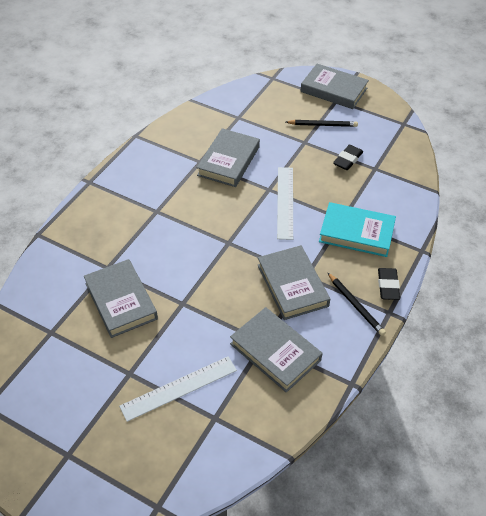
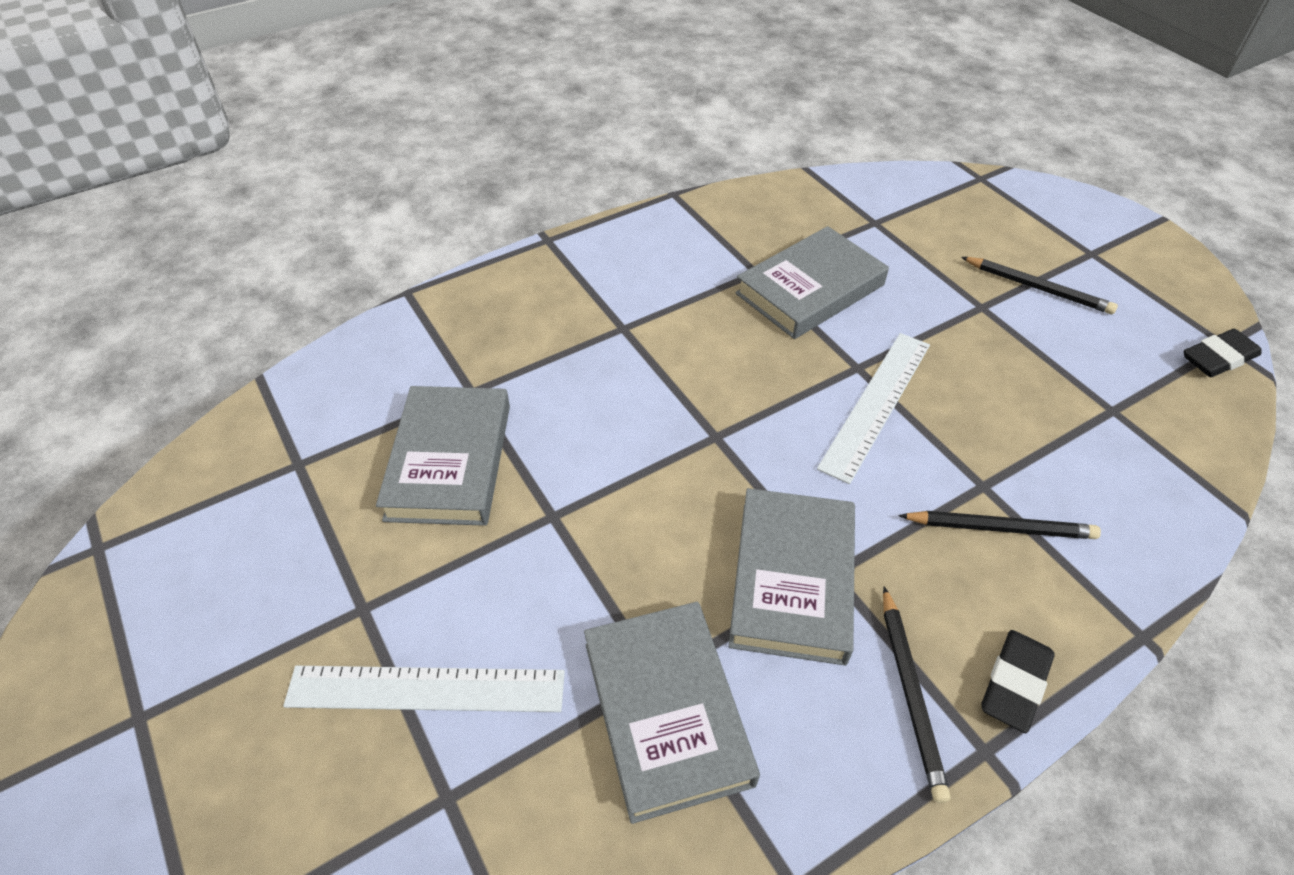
camera: 30 degrees right, 0 degrees up
grey book [300,64,369,109] -> none
turquoise book [319,202,396,257] -> black pencil [898,511,1101,539]
black eraser [333,145,363,170] -> black eraser moved to [1183,329,1262,377]

